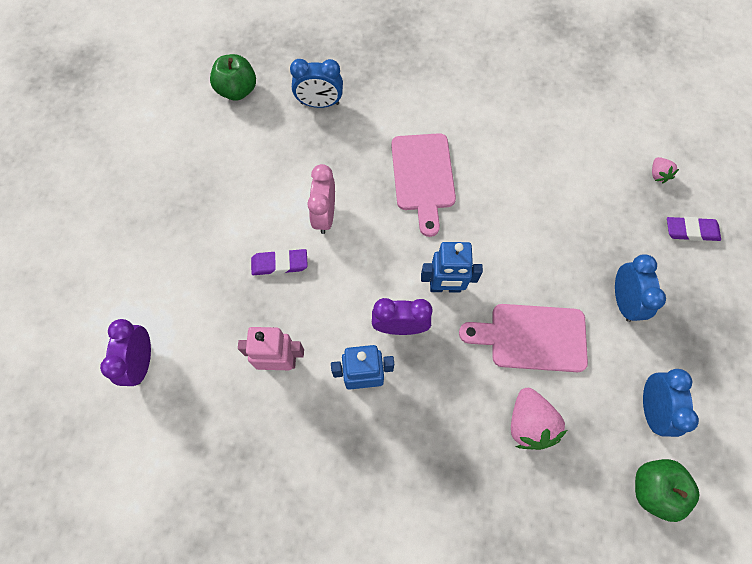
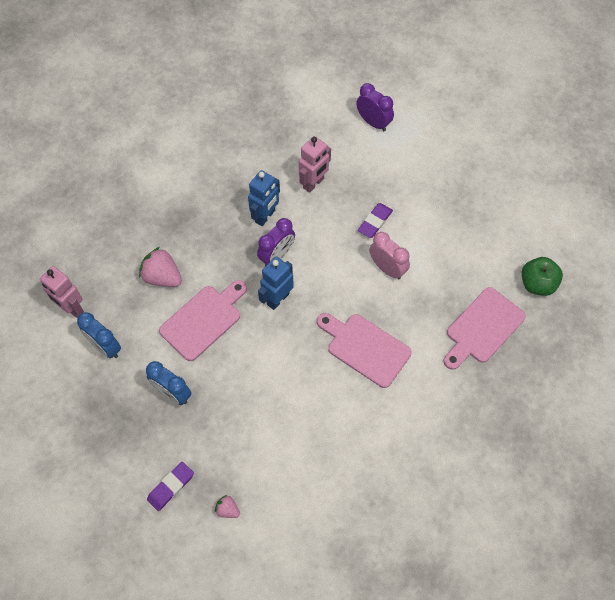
camera: 130 degrees right, 5 degrees down
blue clock [290,59,343,108] -> pink cutting board [443,287,526,370]
green apple [635,459,700,522] -> pink robot [40,266,84,318]

